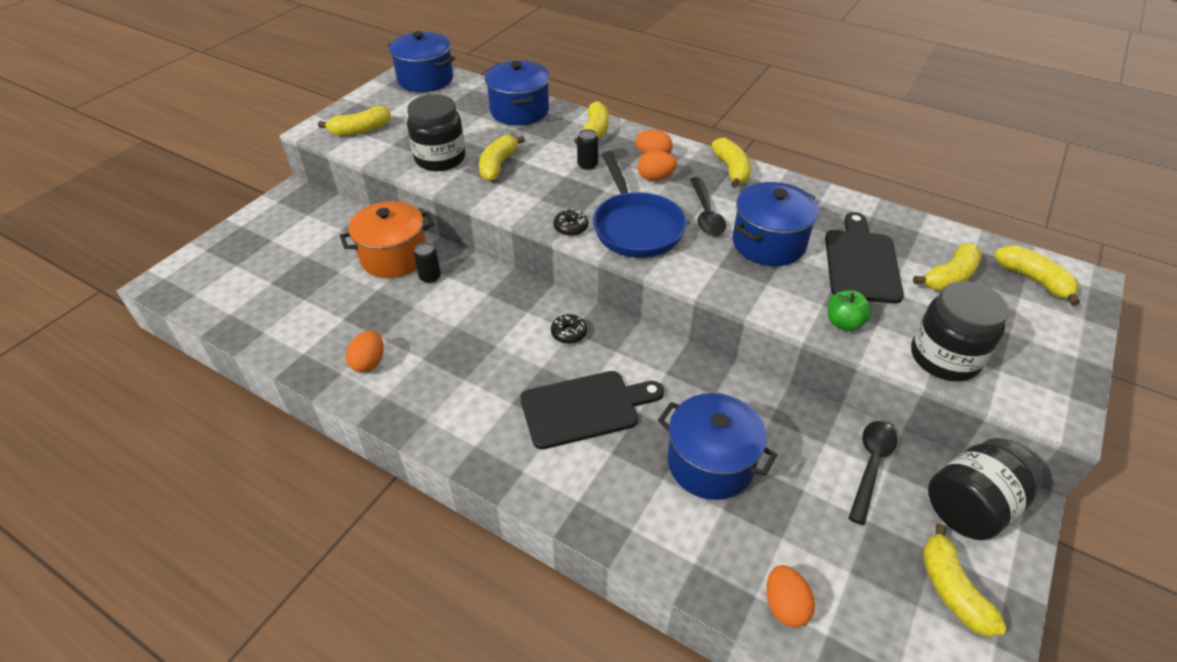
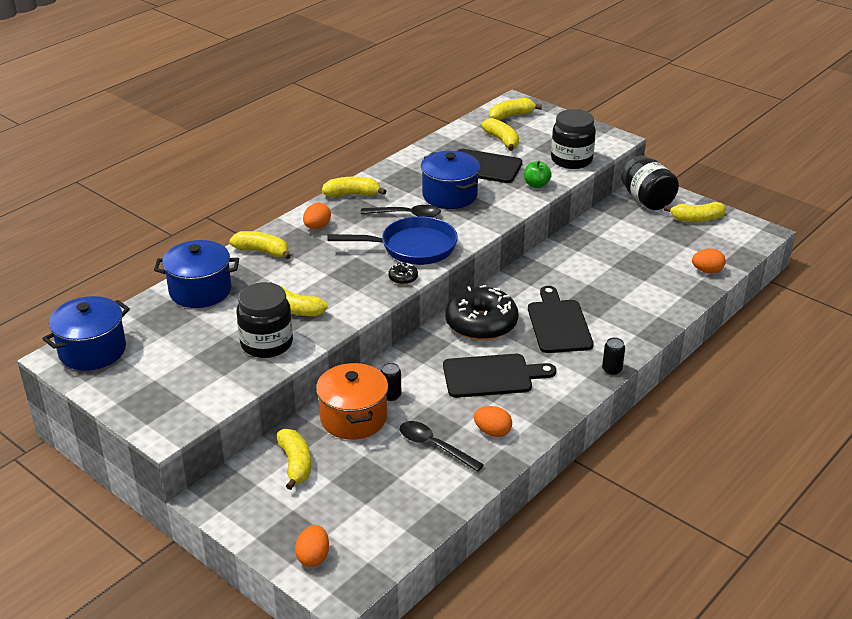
camera: 80 degrees left, 10 degrees down
yellow banana [318,106,391,136] -> yellow banana moved to [277,429,311,490]
black donut [551,314,587,344] -> black donut [445,285,519,341], size x2.48
black can [577,129,598,170] -> black can moved to [602,337,625,375]
orange egg [638,151,677,181] -> orange egg moved to [295,525,329,567]
blue pot [658,393,777,500] -> none
black spoon [848,421,898,525] -> black spoon moved to [400,421,484,472]
none -> black cutting board [443,354,556,398]

